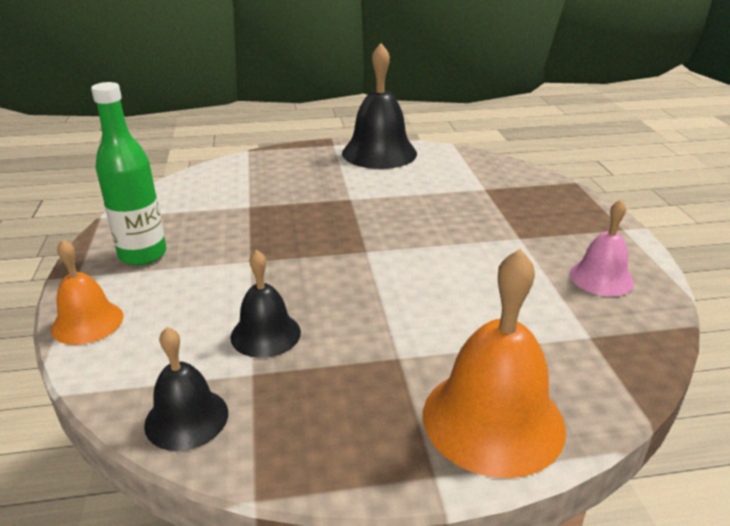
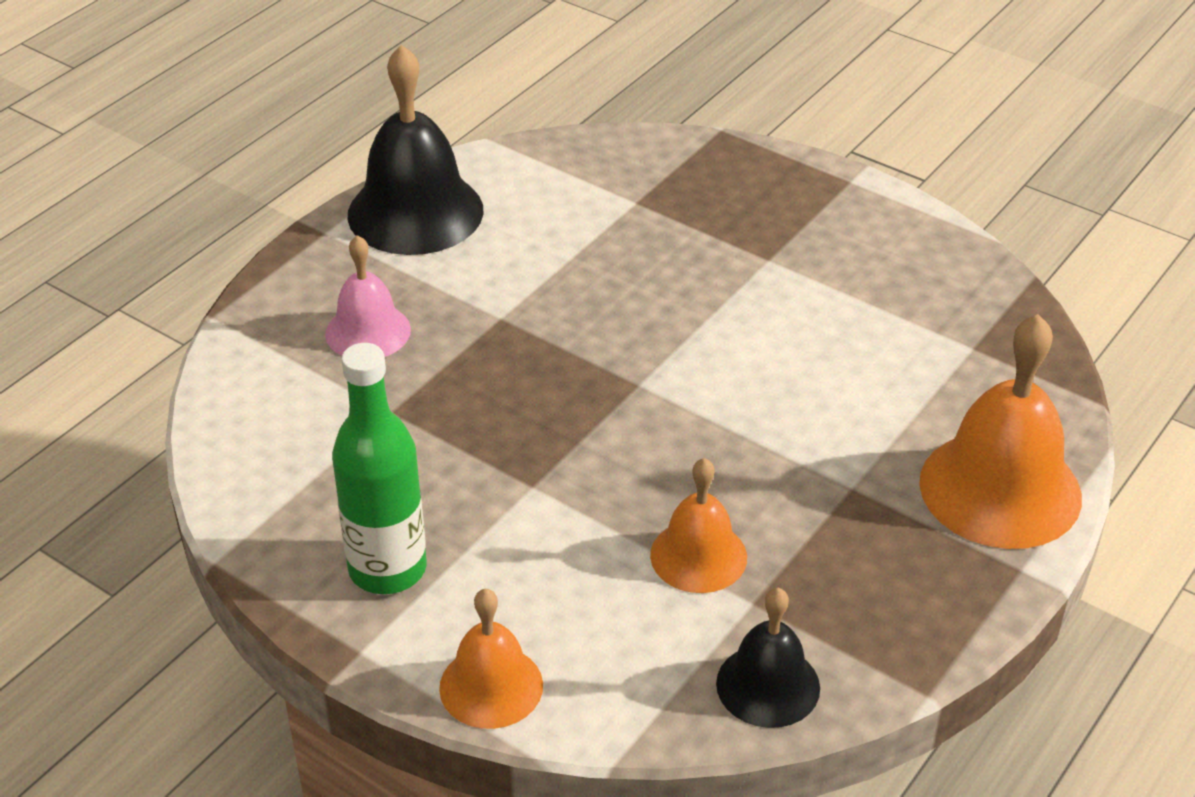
camera: 45 degrees left, 10 degrees up
black bell [230,250,301,358] -> orange bell [650,458,747,593]
pink bell [570,200,634,296] -> pink bell moved to [325,235,411,357]

